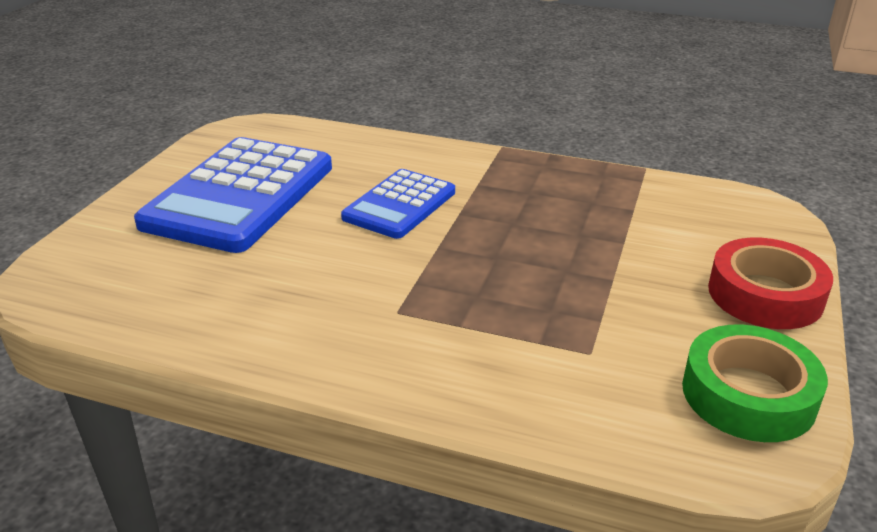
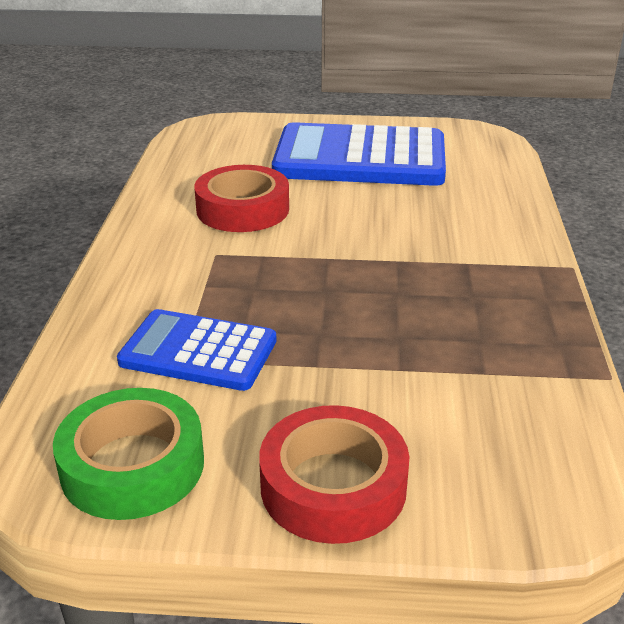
camera: 75 degrees right, 0 degrees up
blue calculator [341,169,455,239] -> blue calculator moved to [117,309,277,391]
none -> red tape [194,165,289,232]

